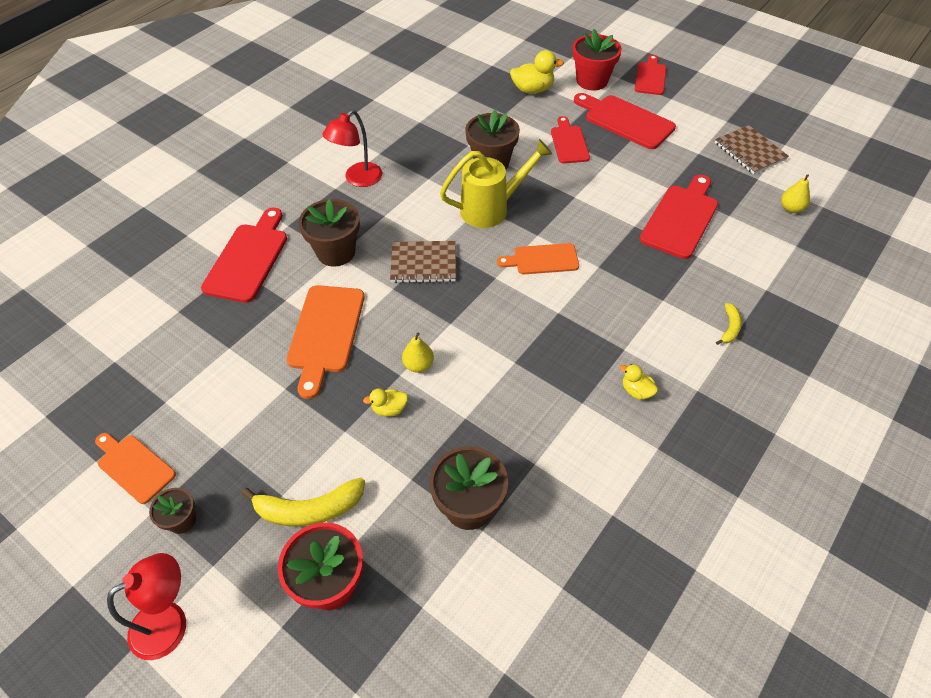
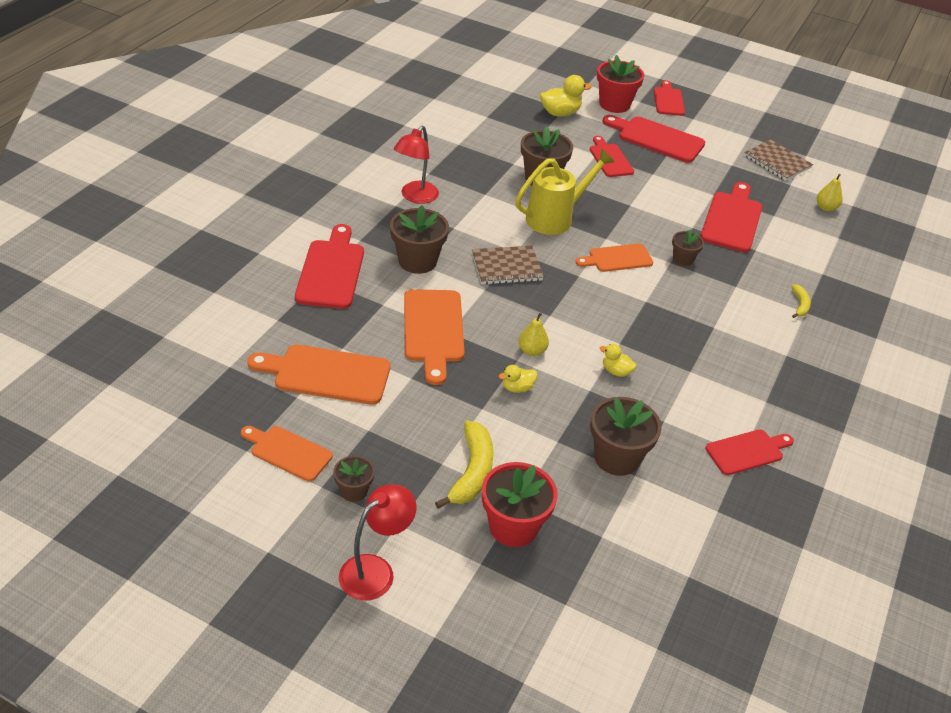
camera: 15 degrees left, 10 degrees down
yellow banana [241,477,365,526] -> yellow banana turned 60 degrees counterclockwise [435,420,494,509]
yellow duck [620,364,658,400] -> yellow duck moved to [600,344,637,377]
none -> orange cutting board [247,344,390,405]
none -> brown flower pot [672,229,704,266]
none -> red cutting board [705,430,794,475]

